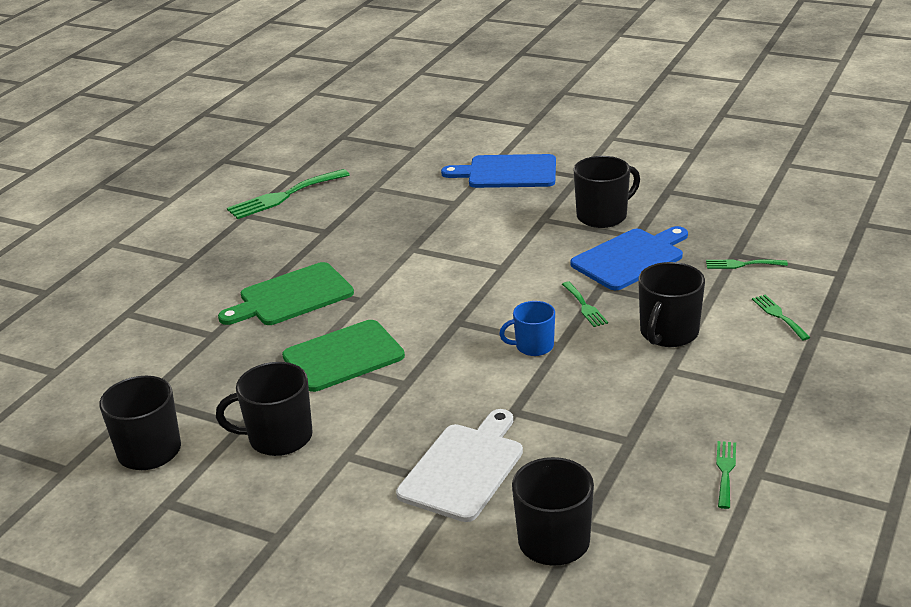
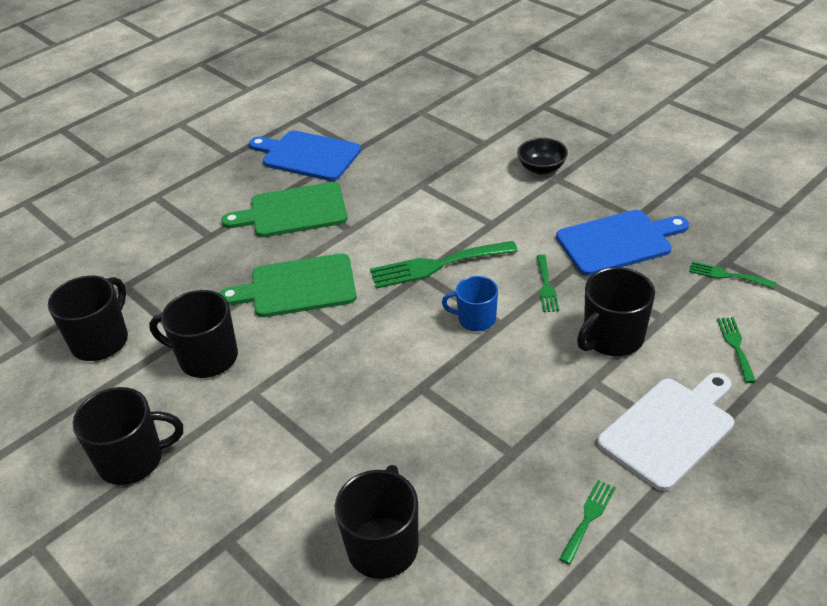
camera: 20 degrees right, 10 degrees up
green fork [227,169,350,219] -> green fork moved to [370,241,518,289]
white cutting board [396,409,523,522] -> white cutting board moved to [597,373,734,491]
blue cutting board [441,154,556,188] -> blue cutting board moved to [249,131,361,181]
black mug [574,156,640,228] -> black mug moved to [73,387,183,485]
none -> black bowl [517,138,568,175]

